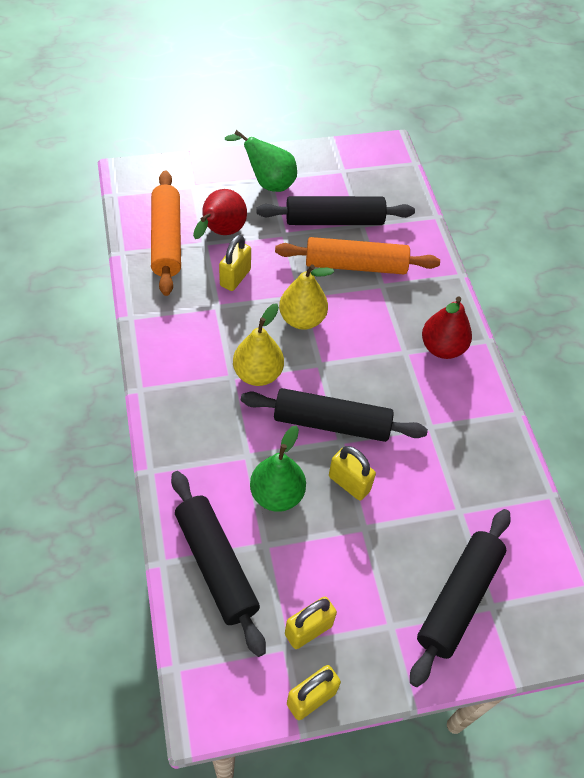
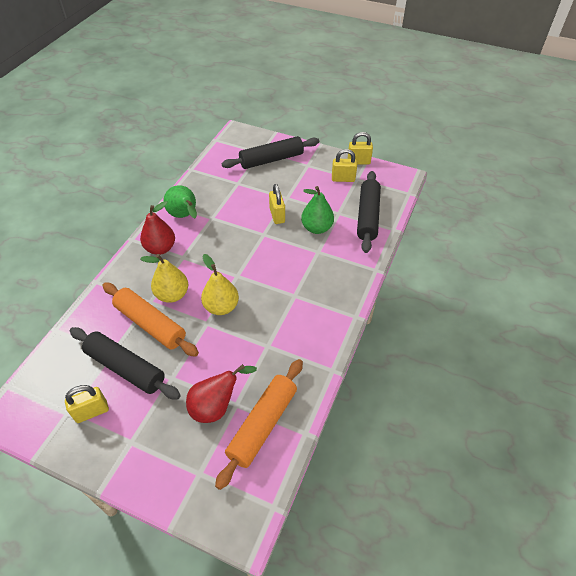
camera: 140 degrees left, 5 degrees down
yellow padlock [219,235,251,291] -> yellow padlock moved to [65,385,109,423]
green pear [225,130,297,192] -> green pear moved to [163,185,197,218]
yellow pear [233,303,284,386] -> yellow pear moved to [140,254,188,303]
black rolling pin [241,388,428,442] -> none

